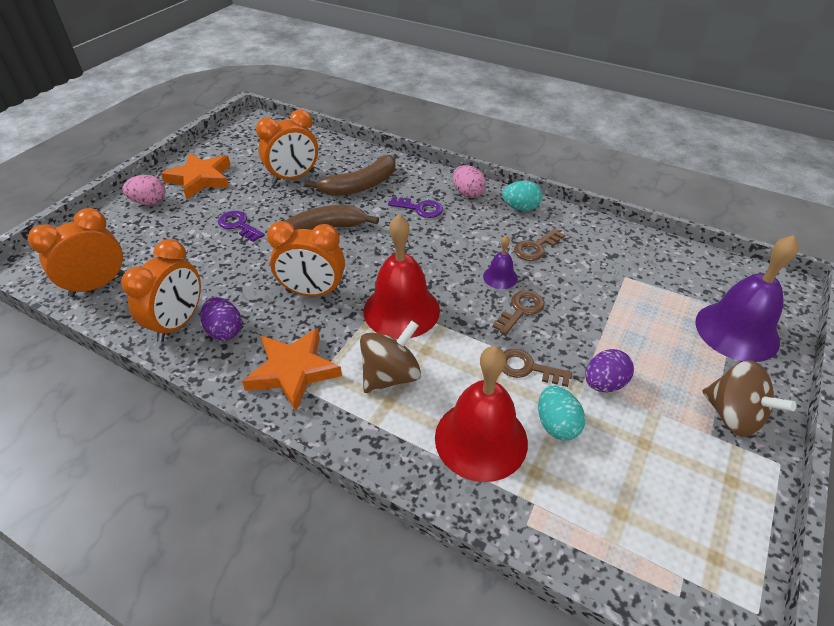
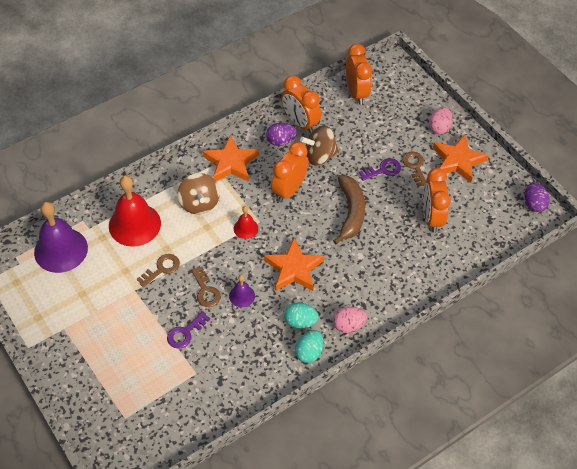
camera: 115 degrees right, 10 degrees up
brown banana [304,155,396,196] -> none
red bell [363,214,440,339] -> red bell [234,206,258,239], size x0.48
purple key [388,197,443,218] -> purple key moved to [167,311,210,349]
brown key [514,228,565,261] -> brown key moved to [402,151,426,187]
turquoise egg [538,386,585,440] -> turquoise egg moved to [284,302,318,328]
purple egg [585,349,634,392] -> purple egg moved to [525,183,550,212]
purple bell [696,235,799,362] -> purple bell moved to [34,202,88,273]
brown spinning top [703,360,796,437] -> brown spinning top moved to [300,126,339,166]
none -> orange star [264,238,324,291]

